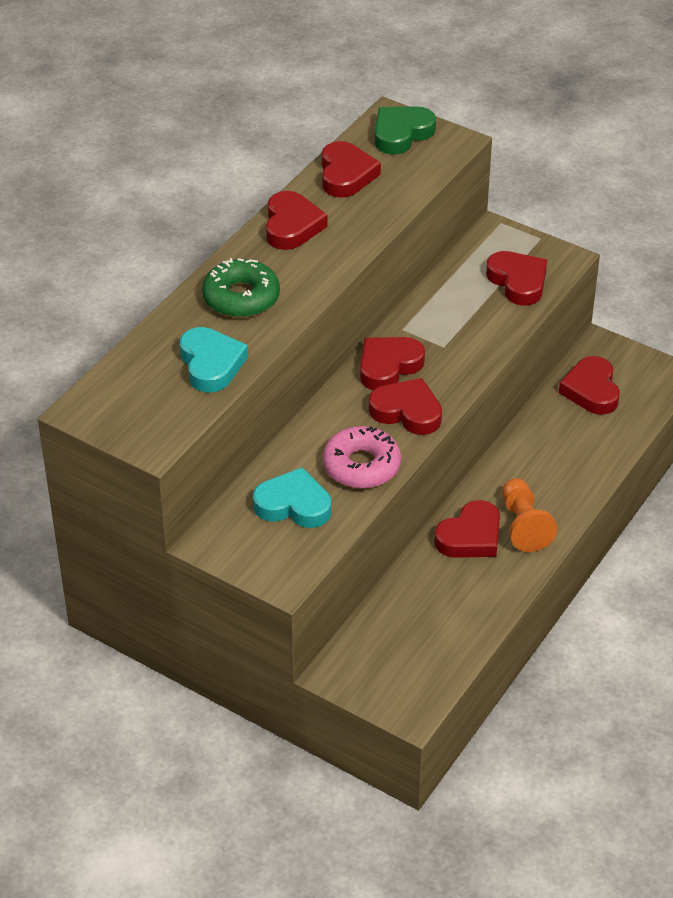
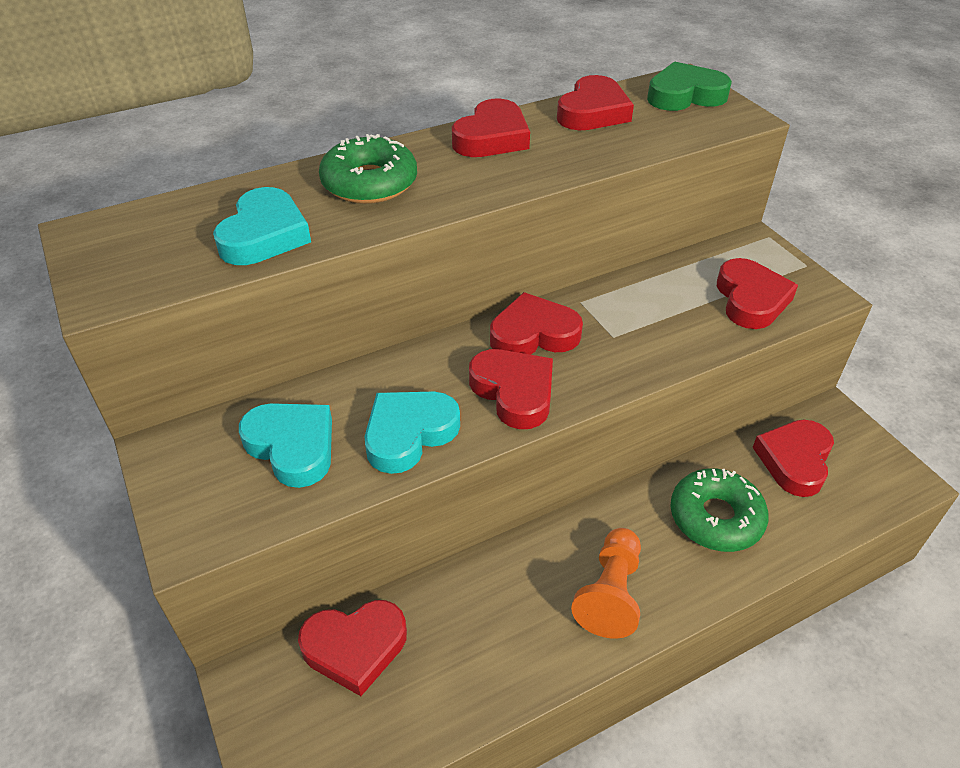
camera: 30 degrees right, 0 degrees up
pink donut [323,426,401,489] -> turquoise heart [365,392,460,474]
red heart [434,500,500,558] -> red heart moved to [298,600,407,696]
none -> green donut [671,468,769,552]

